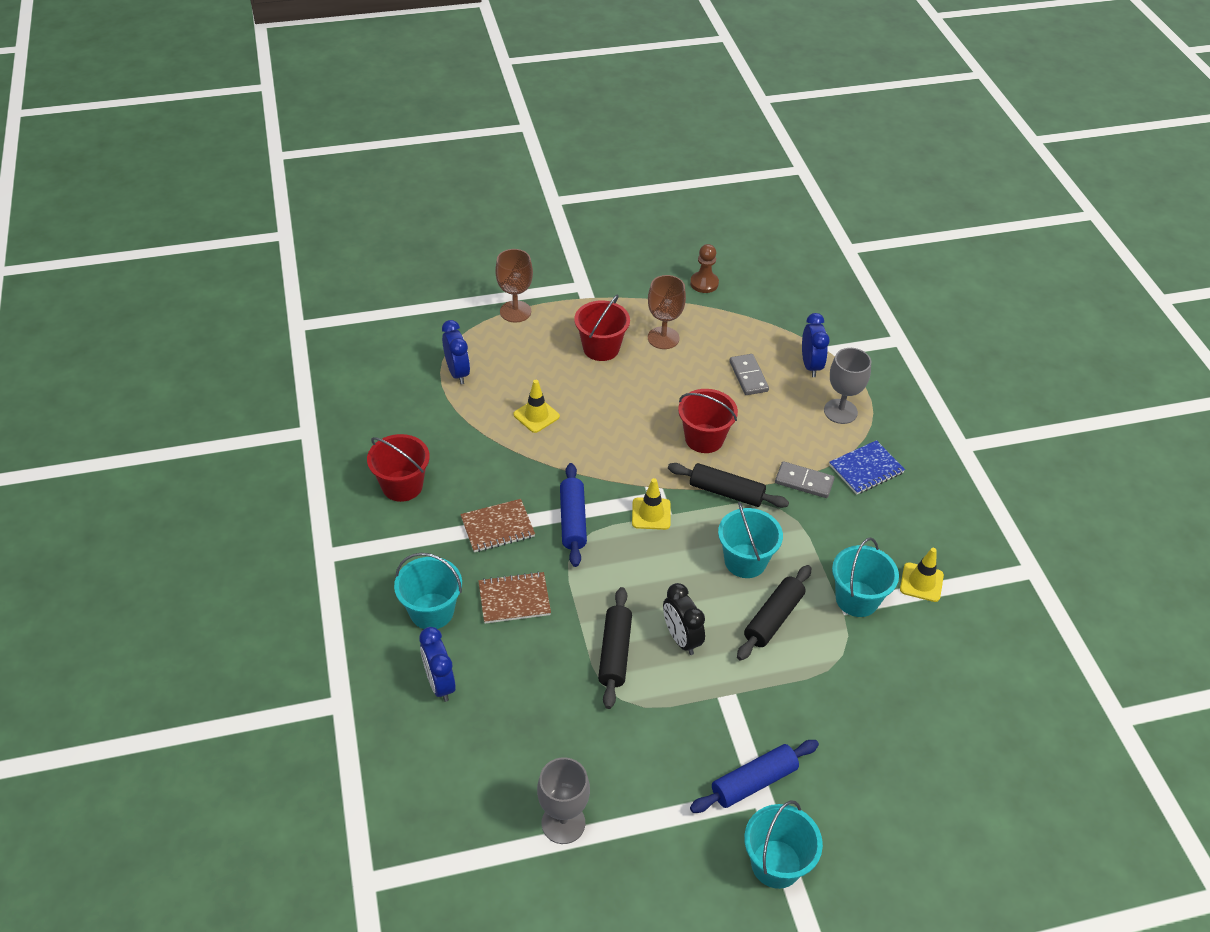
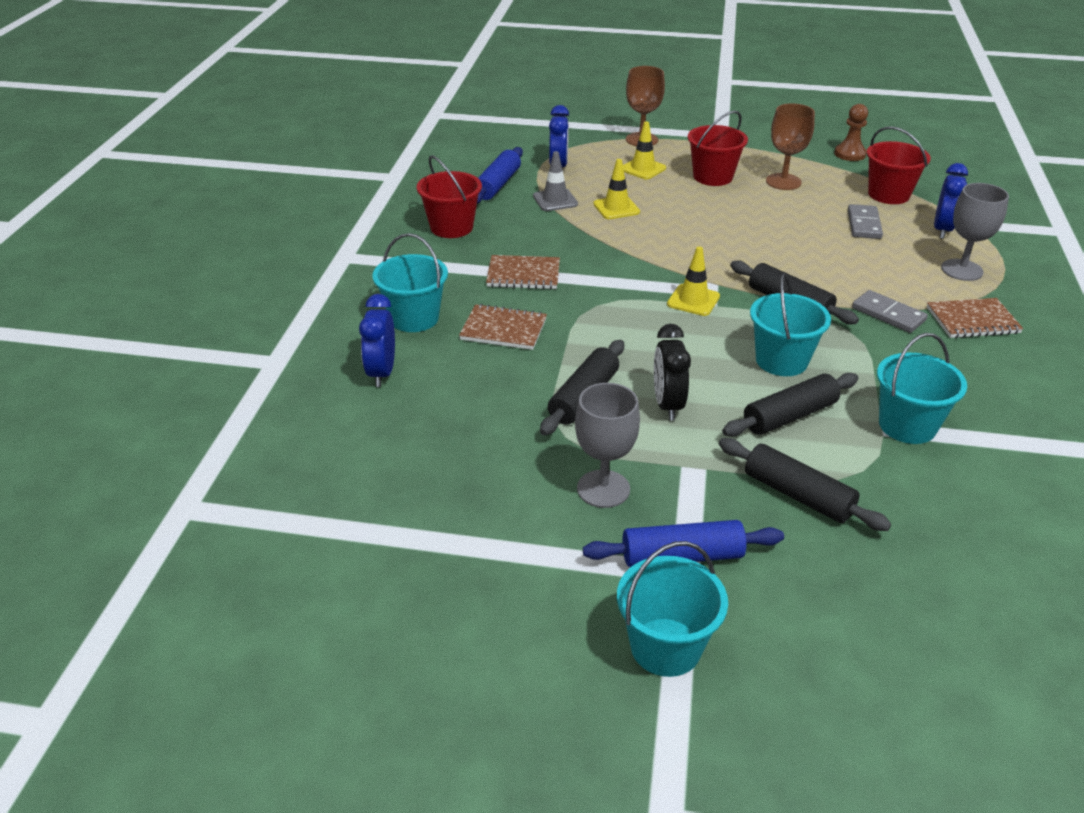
camera: 25 degrees right, 10 degrees down
grey goblet [537,757,590,844] -> grey goblet moved to [575,383,640,508]
blue rolling pin [560,463,587,567] -> blue rolling pin moved to [477,147,523,204]
red bucket [678,389,738,453] -> red bucket moved to [867,126,931,204]
blue notebook [829,440,905,495] -> brown notebook [927,298,1023,338]
yellow traffic cone [900,548,944,602] -> yellow traffic cone moved to [623,122,666,179]
none -> grey traffic cone [533,151,578,211]
none -> black rolling pin [719,438,891,531]

